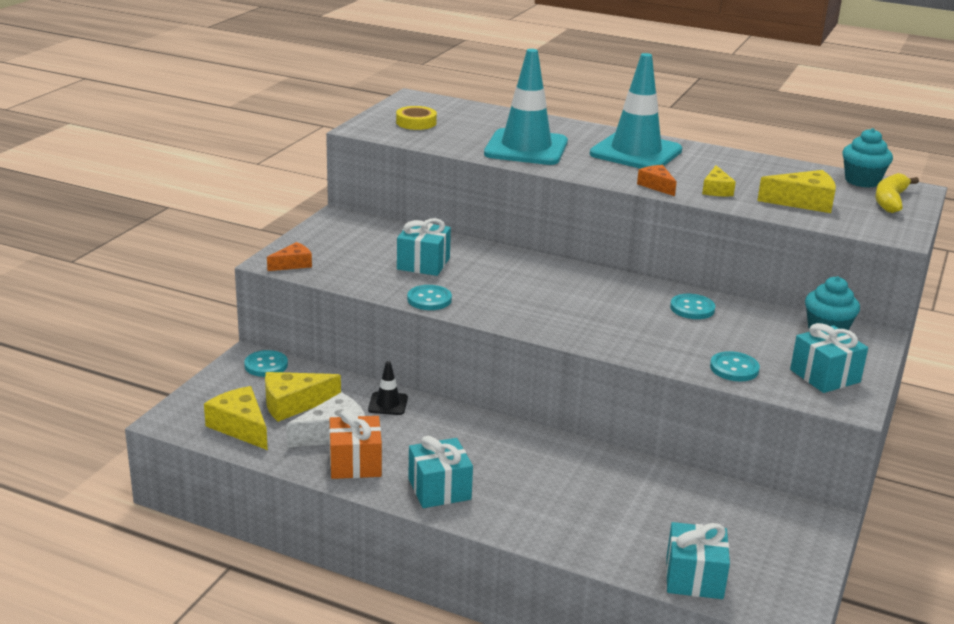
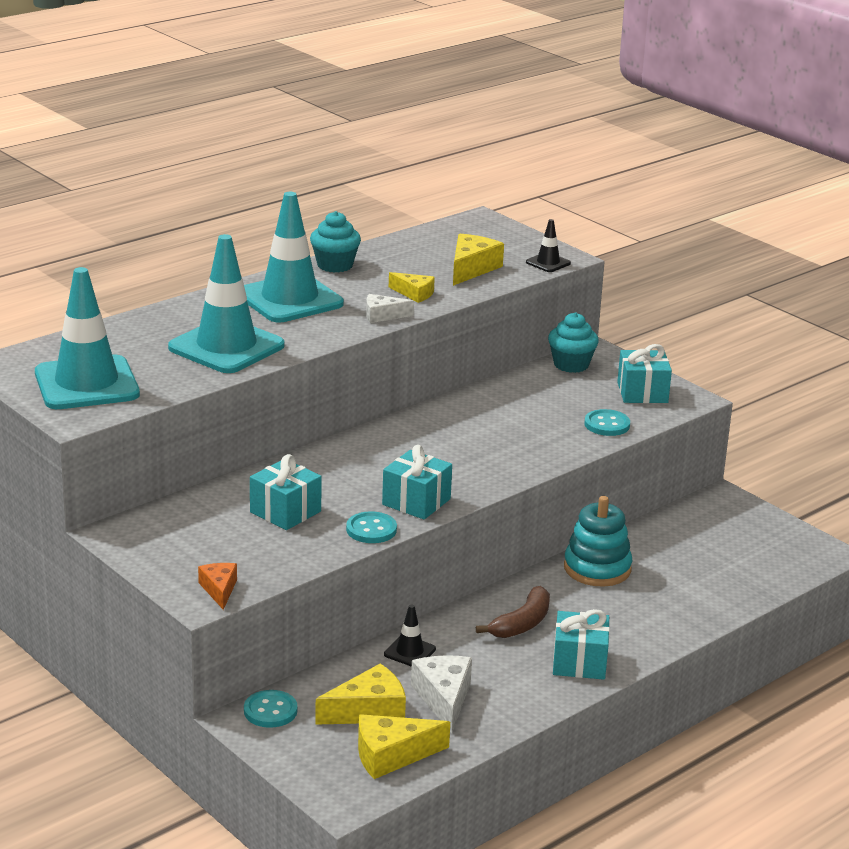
camera: 65 degrees left, 0 degrees up
yellow cheese [265,372,341,422] -> yellow cheese turned 120 degrees counterclockwise [315,663,406,725]
orange gift [329,410,382,479] -> none
yellow tape [396,106,437,130] -> turquoise traffic cone [35,267,140,409]
orange cheese [637,165,677,196] -> white cheese [366,294,414,323]
turquoise gift [666,522,730,599] -> turquoise gift moved to [382,445,452,520]
turquoise button [670,294,715,319] -> none
turquoise cupcake [842,128,893,188] -> turquoise cupcake moved to [310,211,361,273]
yellow banana [875,173,919,213] -> none
none -> brown banana [476,586,550,638]
none -> black traffic cone [526,219,571,272]
none -> turquoise stacking toy [564,496,632,587]

